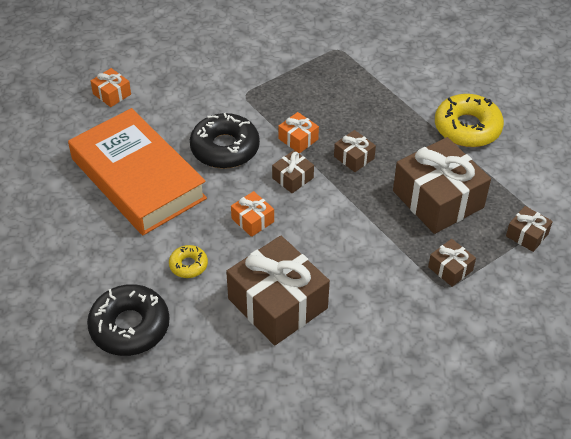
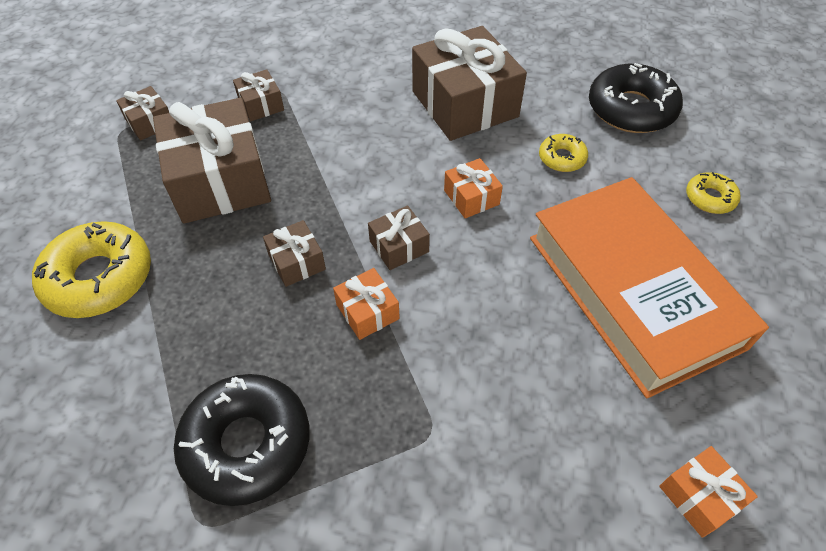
camera: 165 degrees left, 5 degrees up
black donut [190,113,260,169] -> black donut moved to [174,374,309,506]
none -> yellow donut [686,172,741,214]

